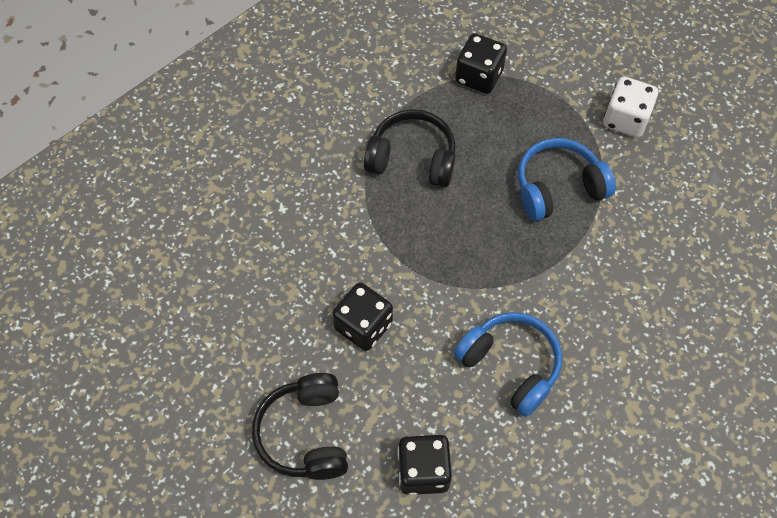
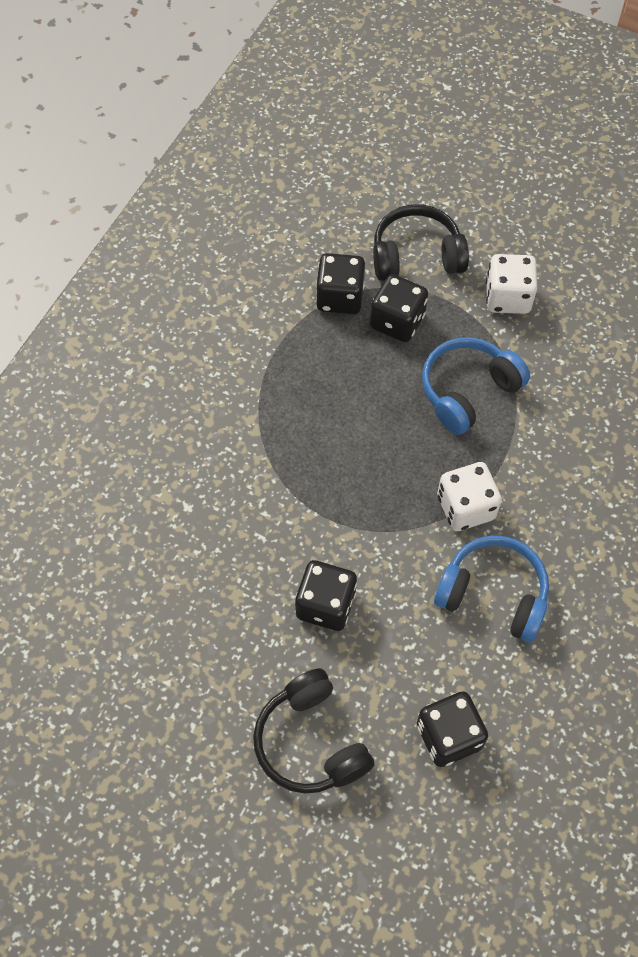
camera: 20 degrees left, 0 degrees up
black headphones [364,109,456,188] -> black headphones moved to [373,204,469,281]
none -> black dice [370,274,428,342]
none -> white dice [437,462,502,531]

